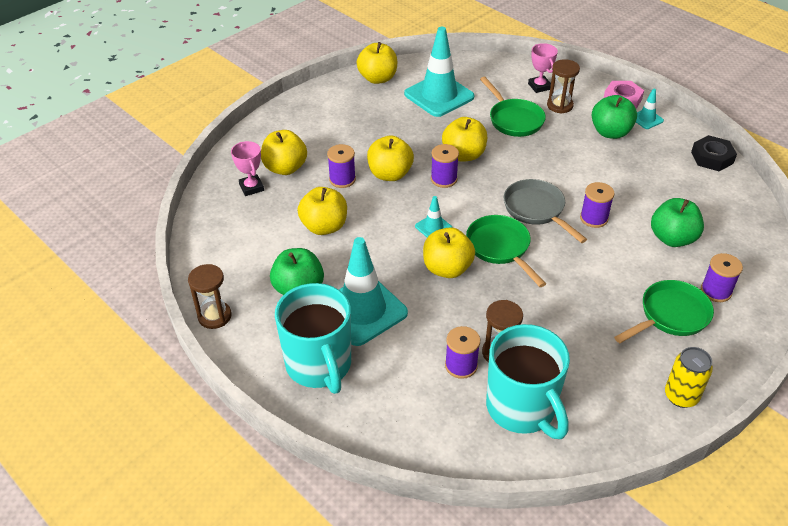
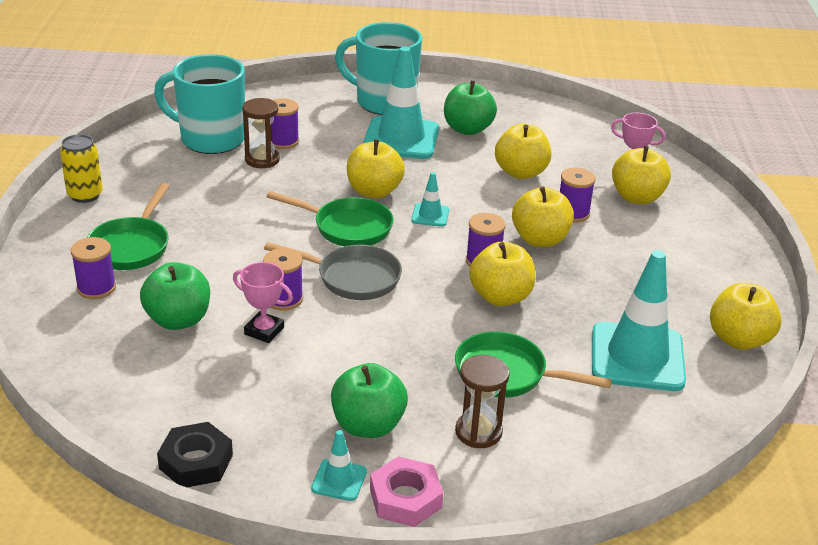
camera: 135 degrees right, 10 degrees down
brown hourglass [188,264,232,329] -> none
pink trophy [528,43,558,93] -> pink trophy moved to [233,262,293,343]

